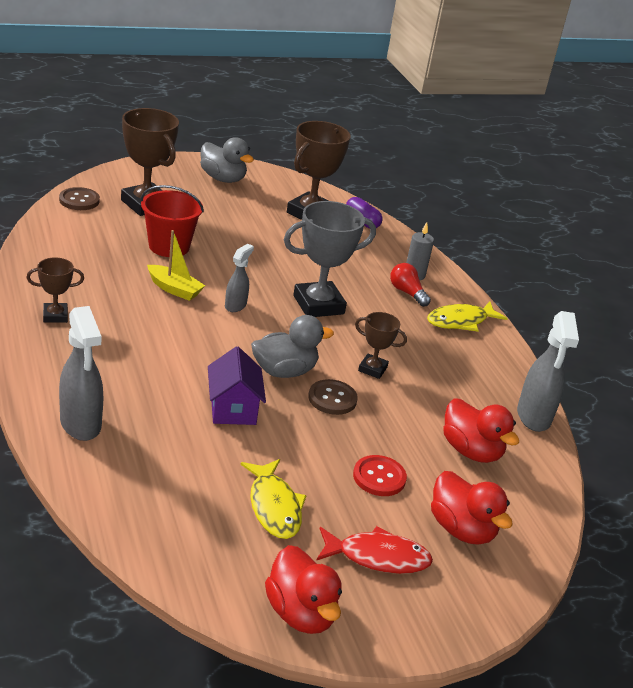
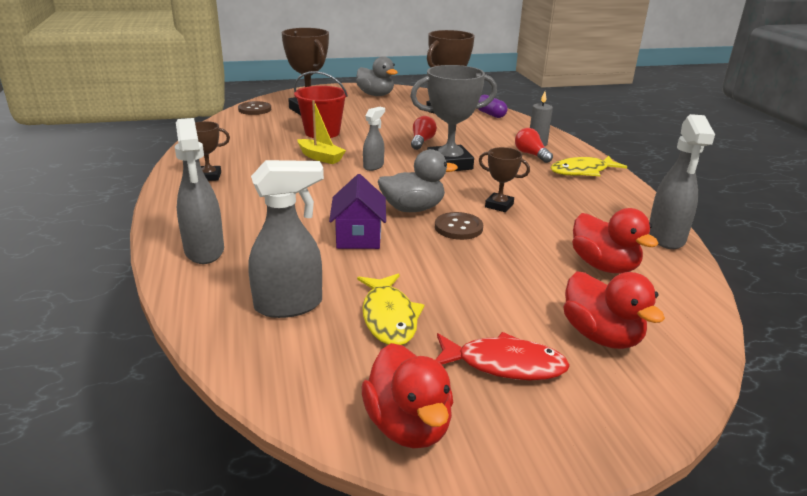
camera: 10 degrees right, 5 degrees down
red button [353,455,407,496] -> none
none -> grey spray bottle [248,160,324,318]
none -> red light bulb [411,116,437,150]

